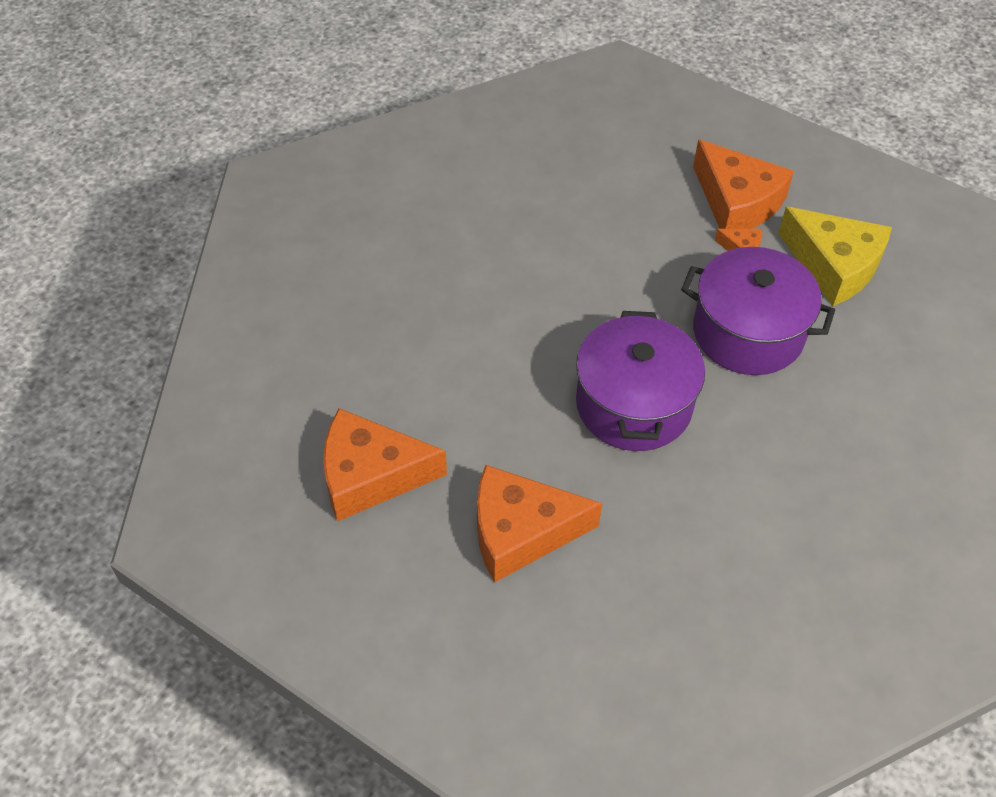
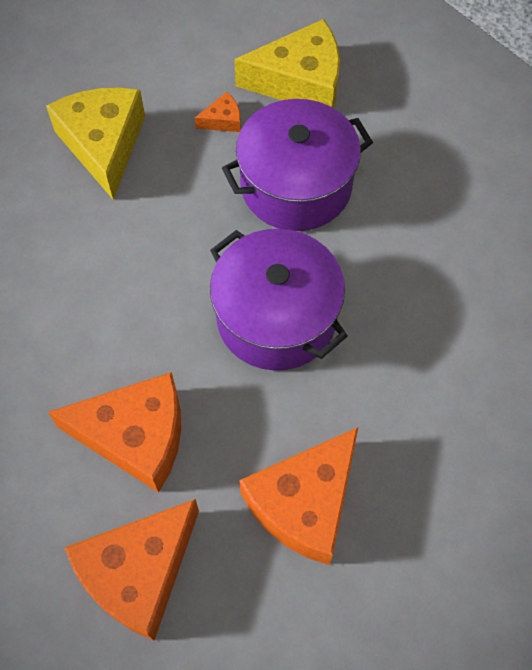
camera: 45 degrees left, 10 degrees up
orange cheese [693,139,794,229] -> orange cheese moved to [48,372,181,493]
none -> yellow cheese [46,88,145,200]

